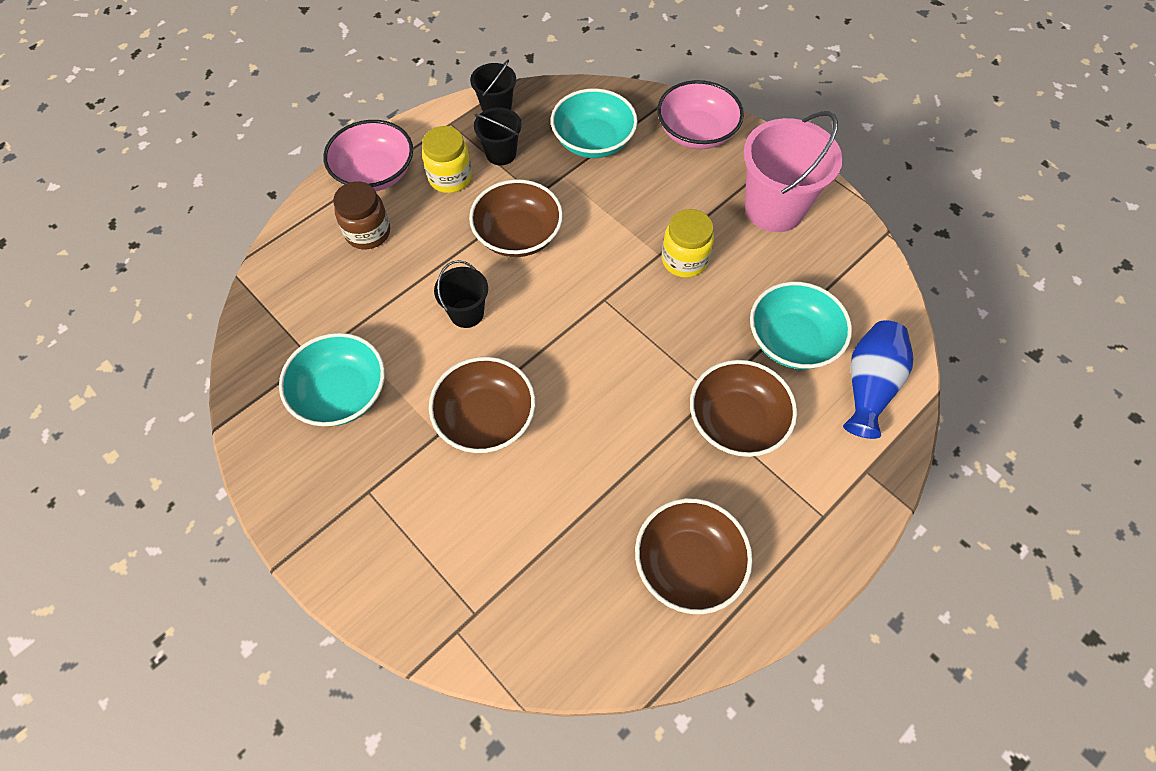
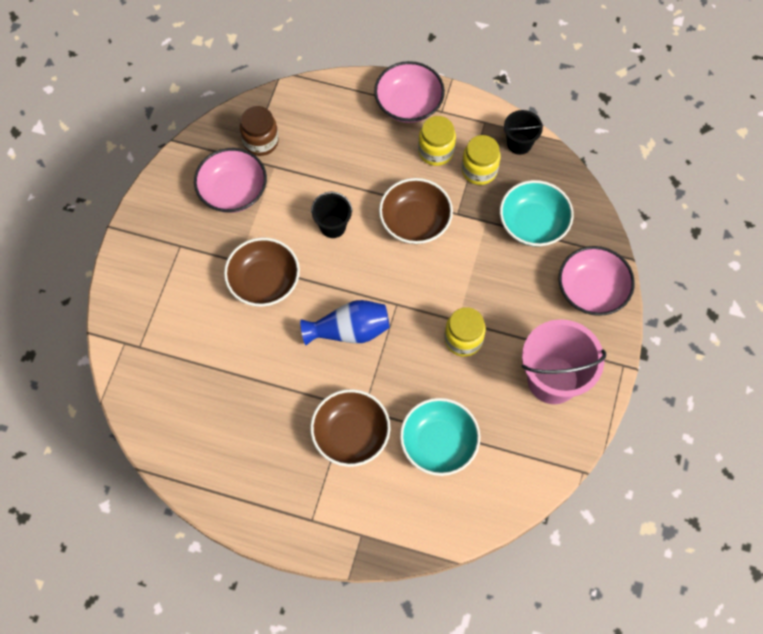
camera: 60 degrees right, 5 degrees up
turquoise bowl [279,333,385,426] -> pink bowl [194,148,267,213]
brown jar [333,181,390,249] -> brown jar moved to [240,106,279,156]
black bucket [474,107,522,165] -> yellow jar [462,135,500,185]
brown bowl [635,498,753,614] -> none
blue vase [843,321,913,439] -> blue vase moved to [300,300,390,345]

